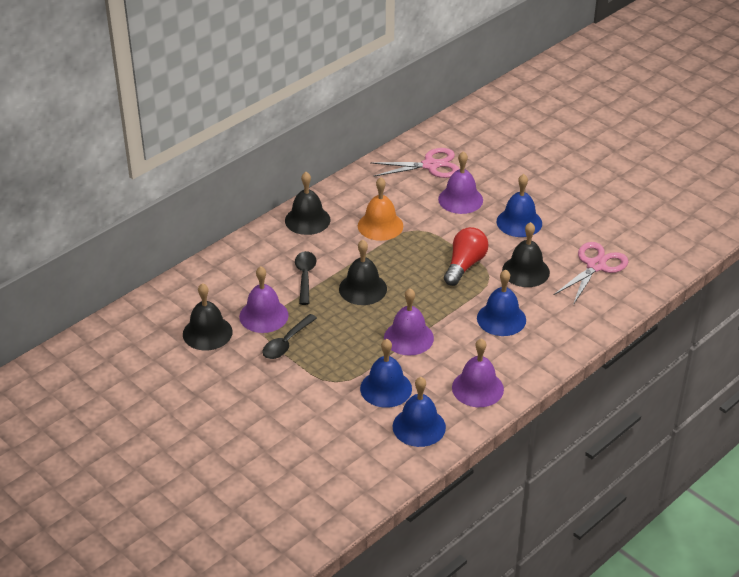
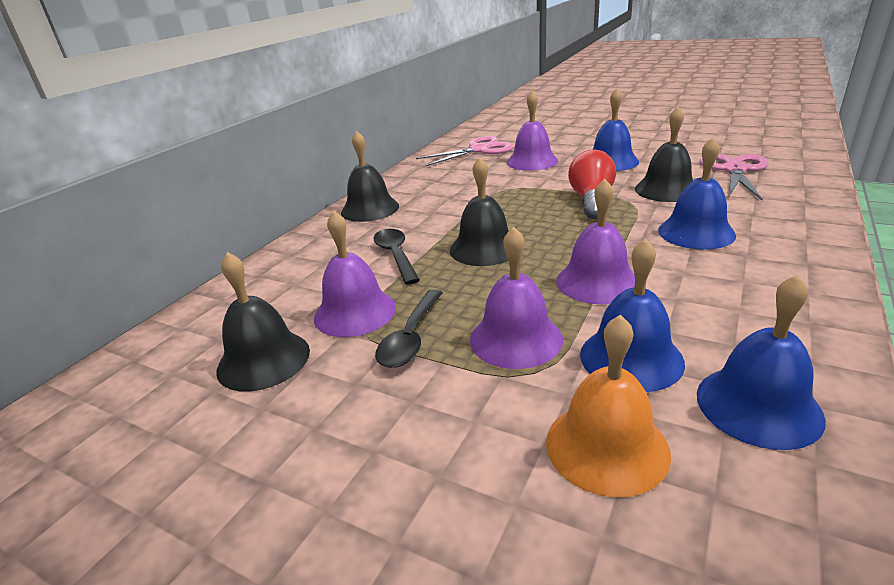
camera: 15 degrees left, 10 degrees down
orange bell [358,177,403,241] -> orange bell moved to [546,314,671,497]
purple bell [452,338,504,407] -> purple bell moved to [470,227,563,369]

